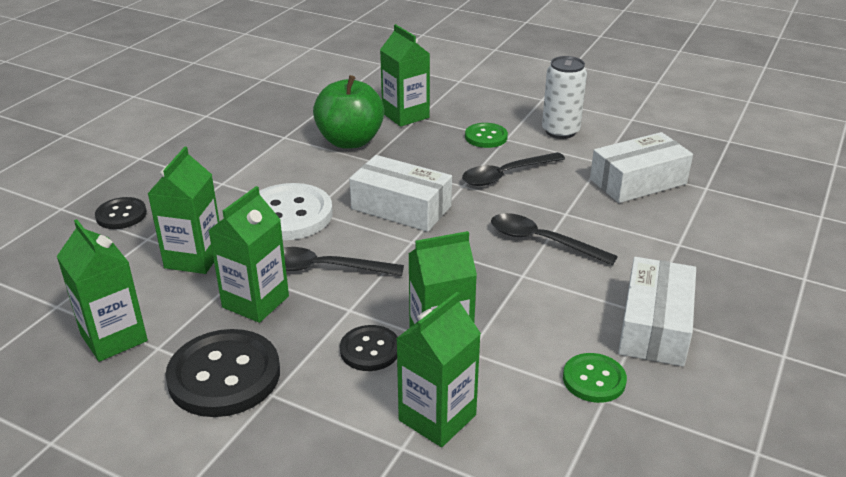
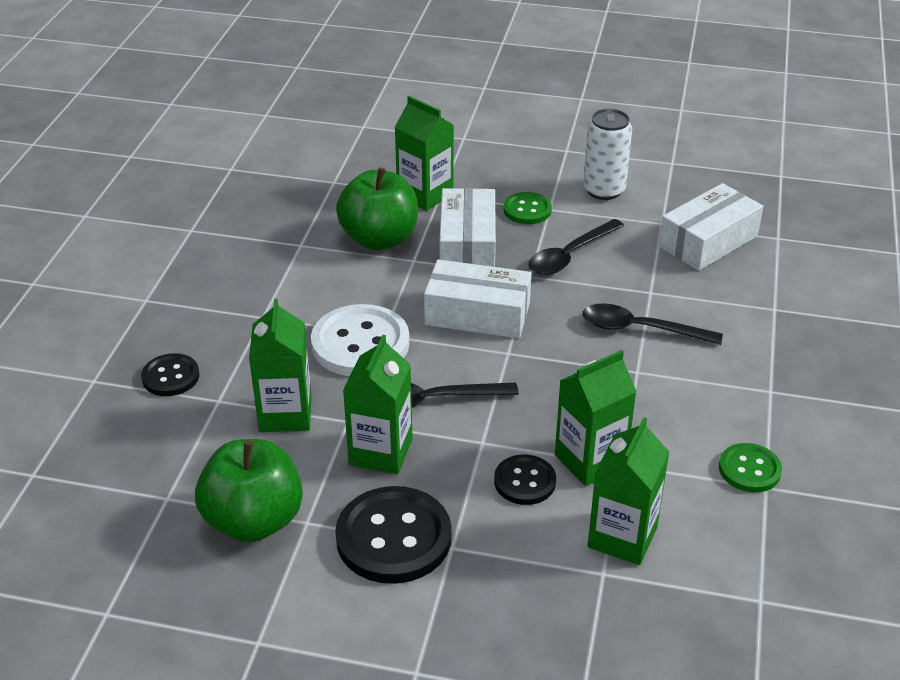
camera: 15 degrees left, 5 degrees up
green carton [57,219,148,362] -> green apple [195,439,303,542]
white box [618,257,696,367] -> white box moved to [440,188,496,267]

